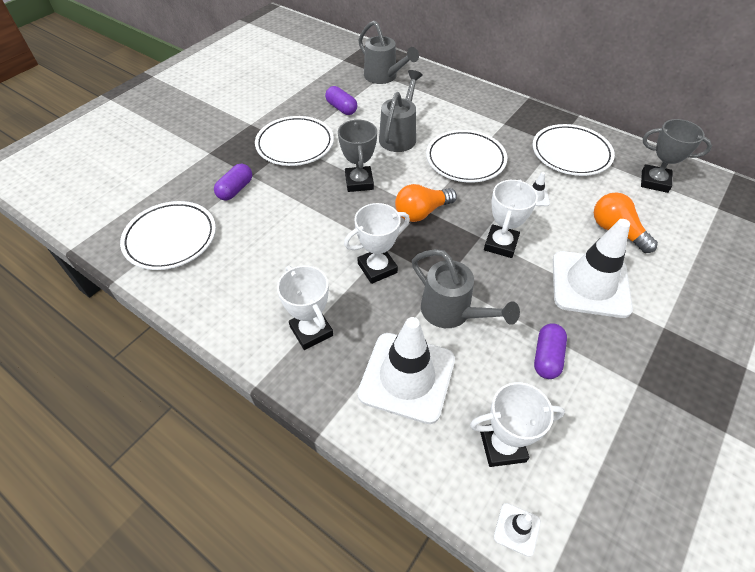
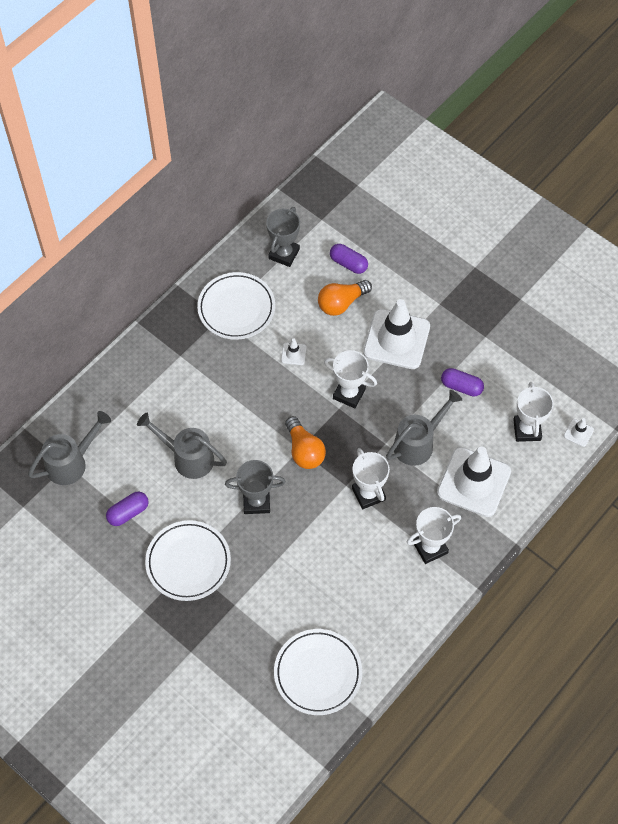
camera: 85 degrees left, 10 degrees up
purple capsule [214,164,252,201] -> purple capsule moved to [330,244,368,274]
white plate [426,130,507,183] -> none

